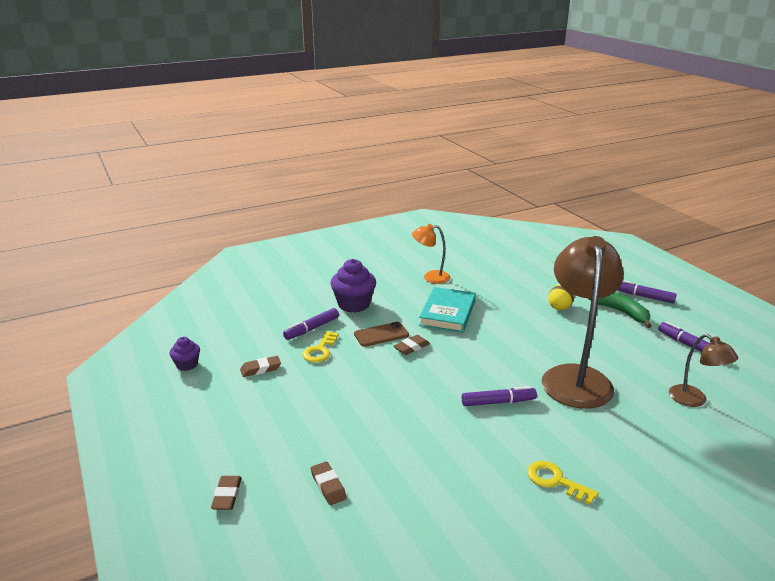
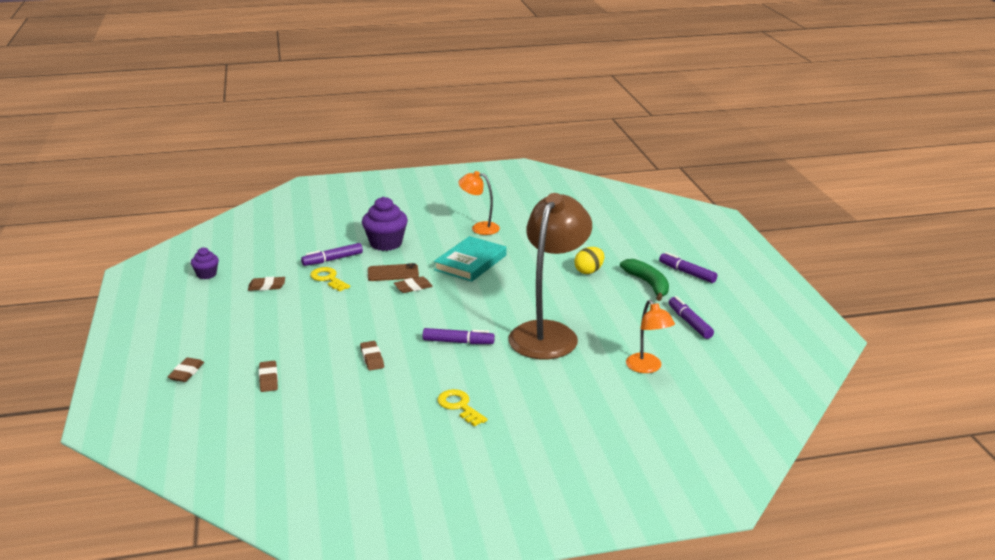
camera: 15 degrees right, 0 degrees up
yellow key [303,331,339,363] -> yellow key turned 105 degrees clockwise [310,267,350,292]
brown lamp [669,334,738,407] -> orange lamp [626,300,675,373]
none -> brown eraser [360,341,384,371]

